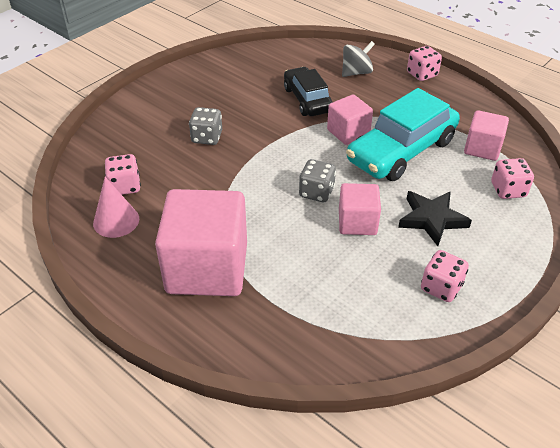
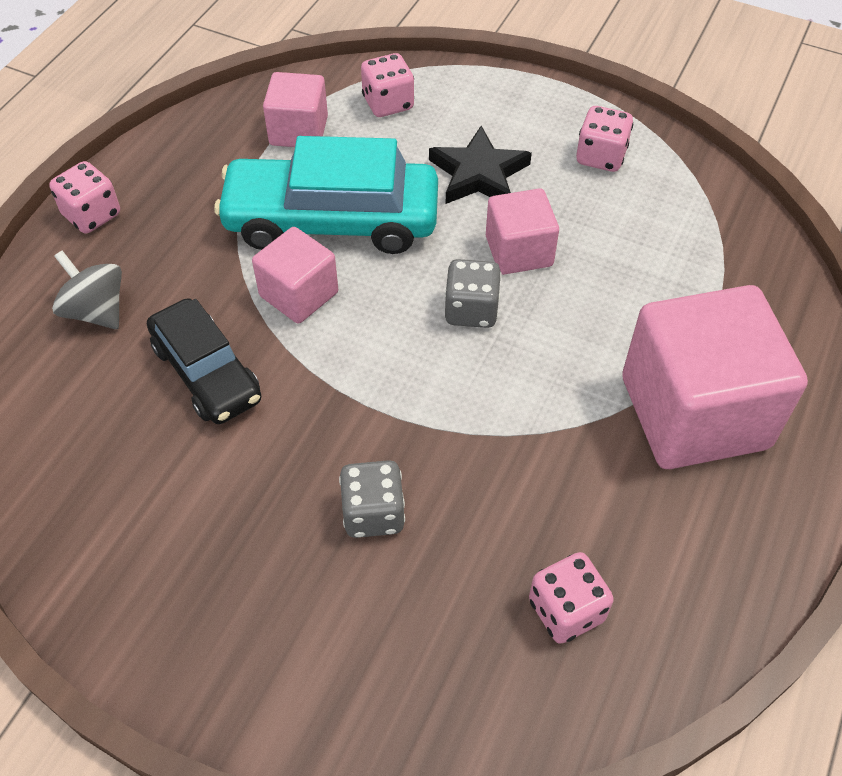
camera: 105 degrees left, 10 degrees up
pink cone [93,177,139,238] -> none
black car [284,67,332,116] -> black car turned 90 degrees counterclockwise [147,298,261,424]
turquoise car [346,88,460,181] -> turquoise car turned 150 degrees clockwise [214,136,438,254]

